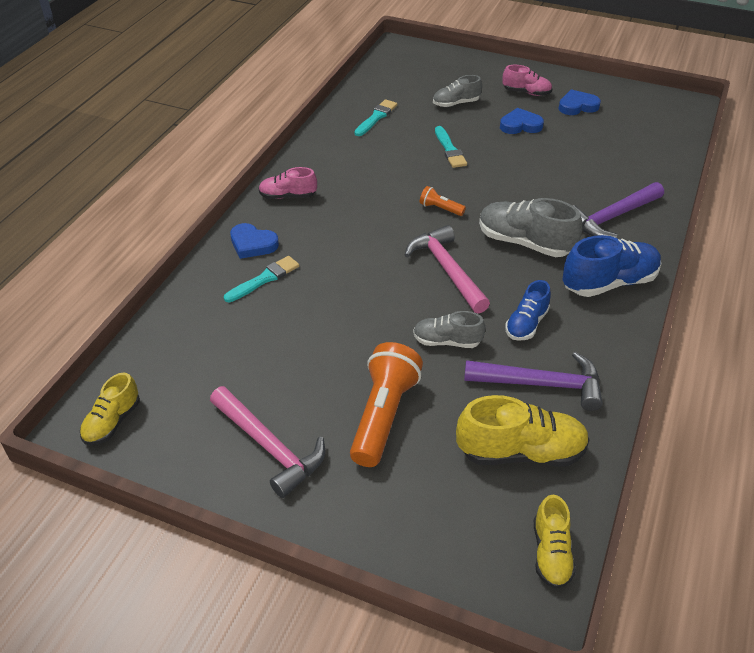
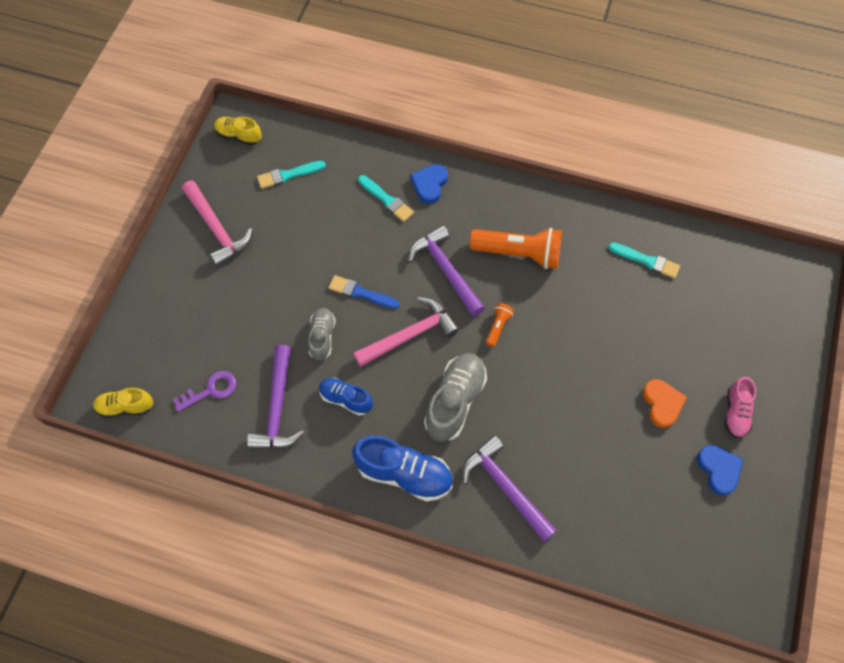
camera: 85 degrees right, 20 degrees up
pink hammer [210,386,325,498] -> pink hammer turned 75 degrees counterclockwise [182,181,253,267]
pink shoe [259,167,317,199] -> none
orange flashlight [350,342,423,467] -> orange flashlight moved to [470,228,562,269]
grey shoe [433,75,482,107] -> none
turquoise brush [435,126,467,168] -> turquoise brush moved to [257,161,326,189]
yellow shoe [456,395,590,467] -> purple key [173,371,236,412]
blue heart [500,108,544,134] -> orange heart [643,379,687,428]
blue shoe [562,235,662,297] -> blue shoe turned 45 degrees counterclockwise [352,435,453,502]
none -> blue brush [329,275,400,309]
none -> purple hammer [408,225,485,316]

